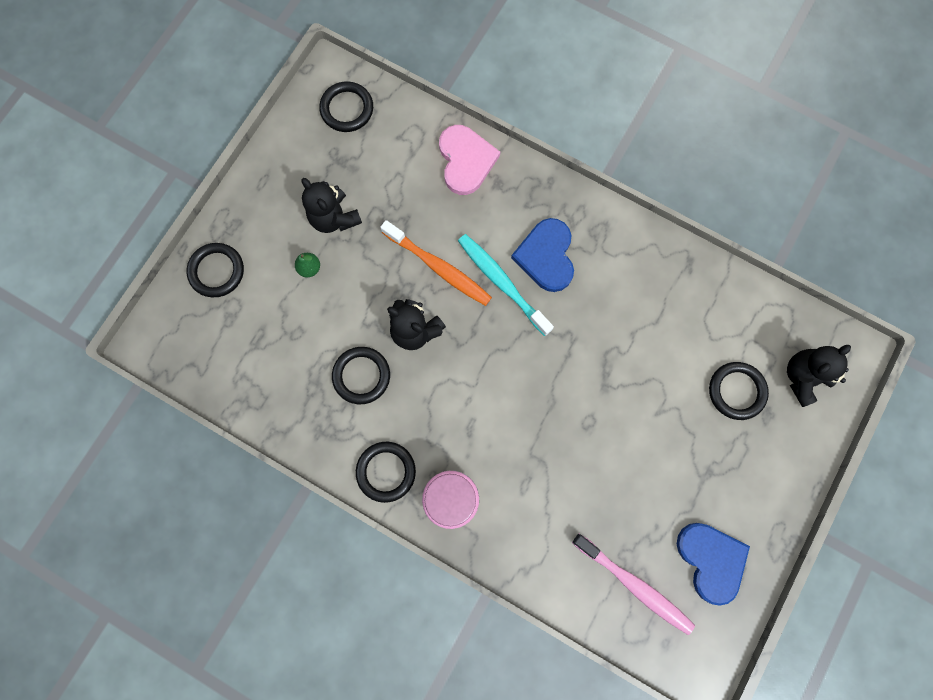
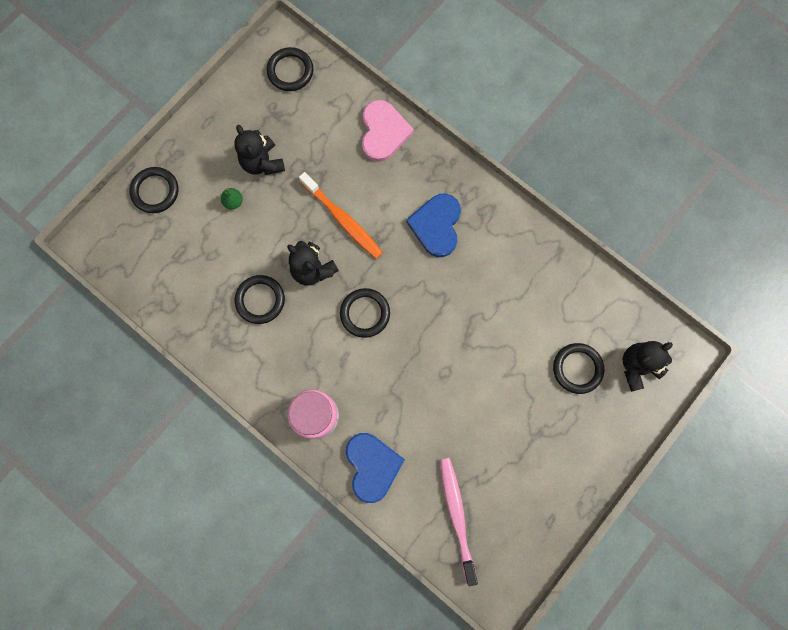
camera: 10 degrees right, 0 degrees up
black ring [356,442,416,503] -> black ring moved to [340,288,390,338]
turquoise toothbrush [458,234,554,336] -> none
pink toothbrush [572,534,695,635] -> pink toothbrush turned 150 degrees counterclockwise [440,458,478,586]
blue heart [677,523,750,606] -> blue heart moved to [346,433,405,503]

